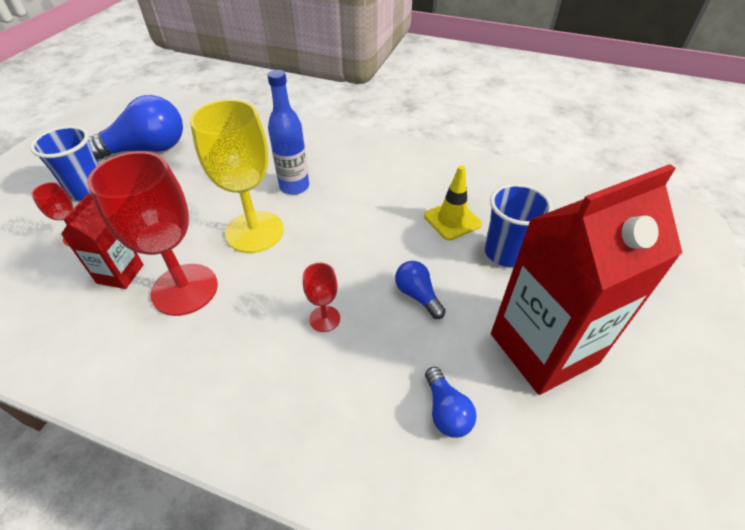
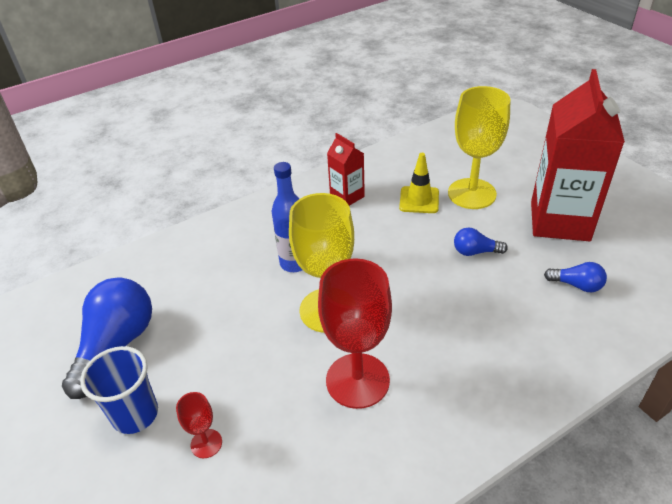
camera: 50 degrees left, 5 degrees down
red carton [61,194,144,289] -> red carton moved to [327,133,365,206]
red goblet [303,263,340,332] -> none
blue cup [485,183,553,267] -> yellow goblet [448,86,511,209]

